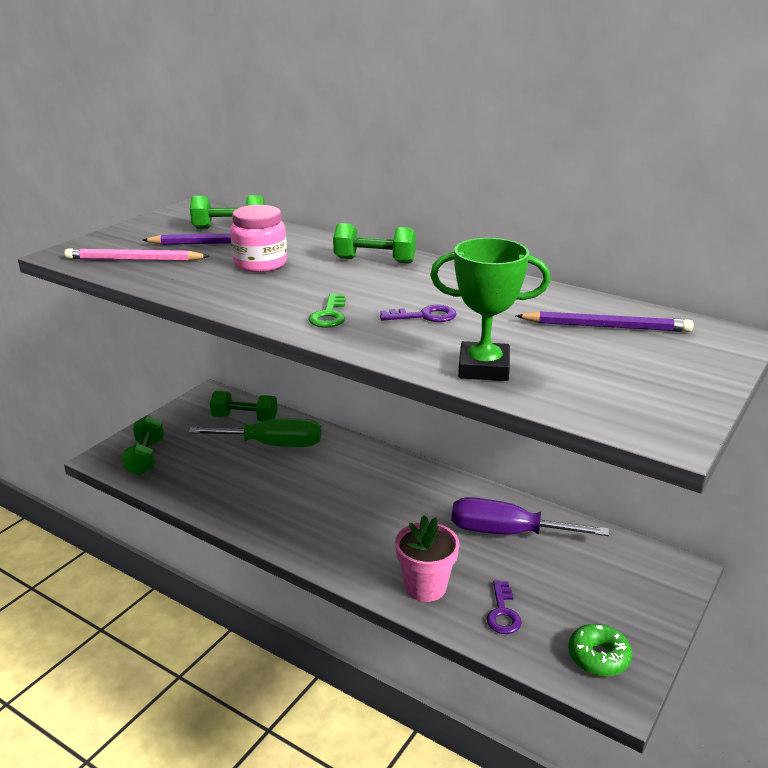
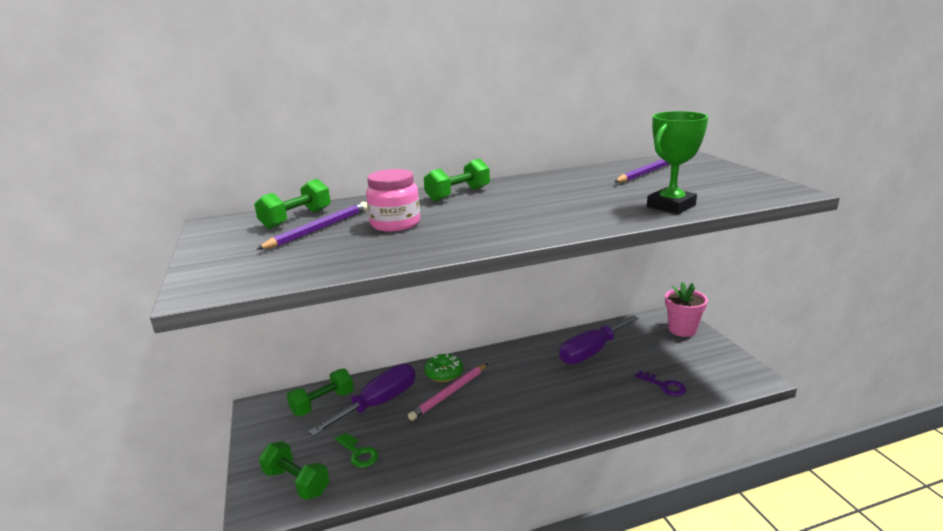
camera: 50 degrees left, 5 degrees down
pink pencil [65,248,209,261] -> pink pencil moved to [408,363,488,421]
green screwdriver [188,418,321,447] -> purple screwdriver [308,364,415,436]
green key [308,293,345,328] -> green key moved to [335,432,378,468]
purple key [380,305,456,322] -> none
pink flower pot [395,515,459,602] -> pink flower pot moved to [665,282,708,337]
green donut [568,624,632,677] -> green donut moved to [424,354,463,382]

